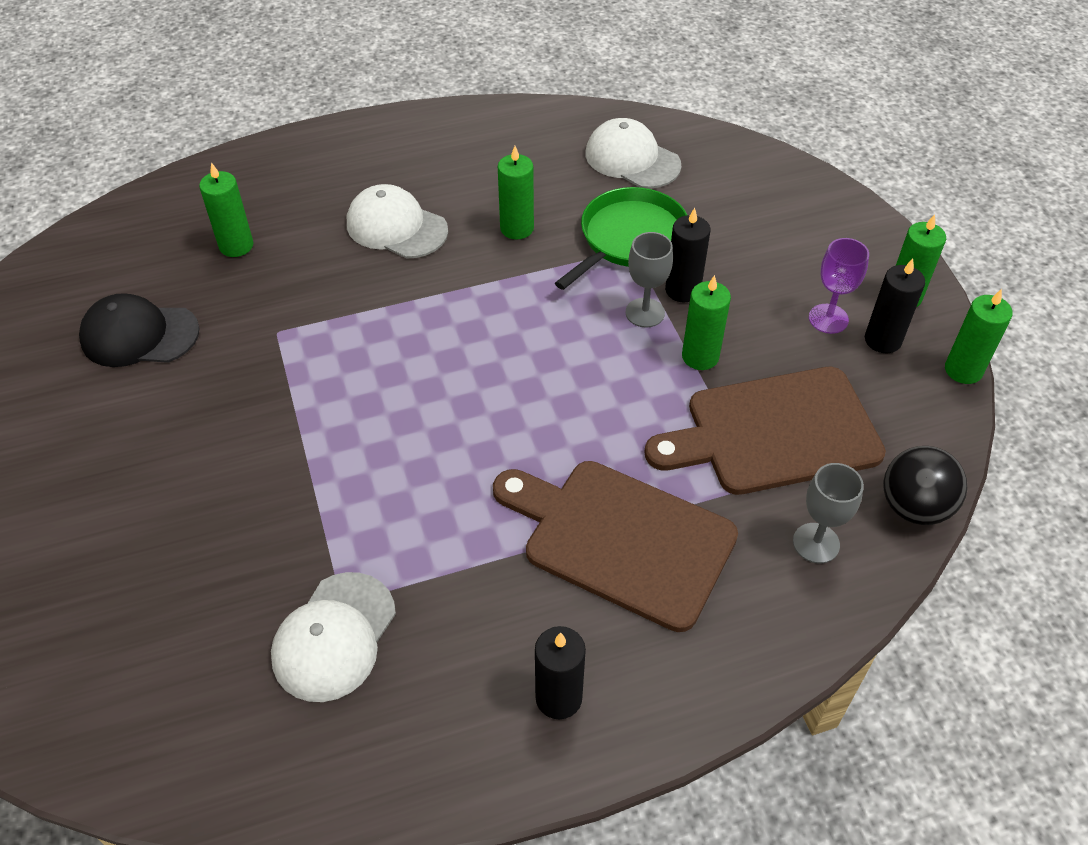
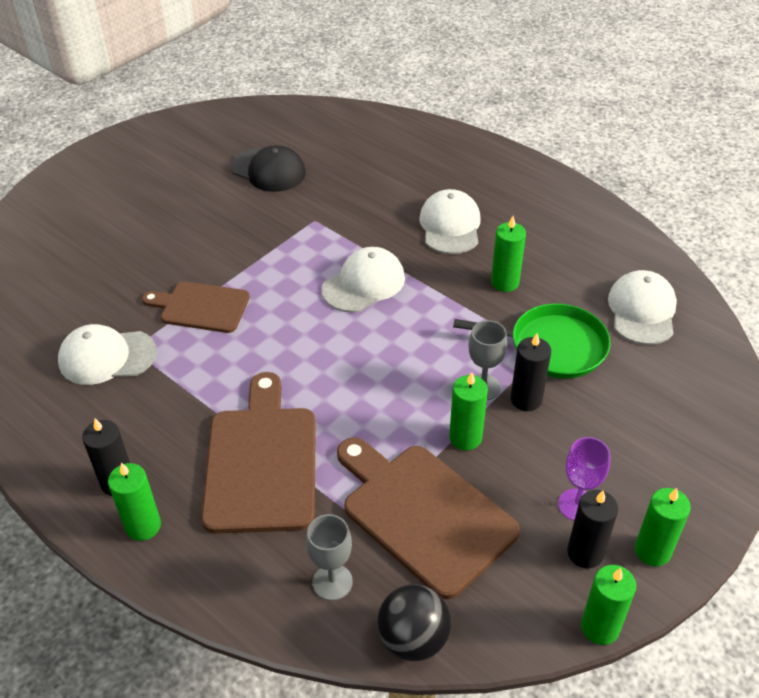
camera: 60 degrees right, 5 degrees down
black cap [79,293,200,367] -> black cap turned 150 degrees clockwise [230,145,306,192]
green candle [199,162,254,257] -> green candle moved to [108,463,161,541]
none -> brown cutting board [142,281,250,333]
none -> white cap [322,247,405,312]

